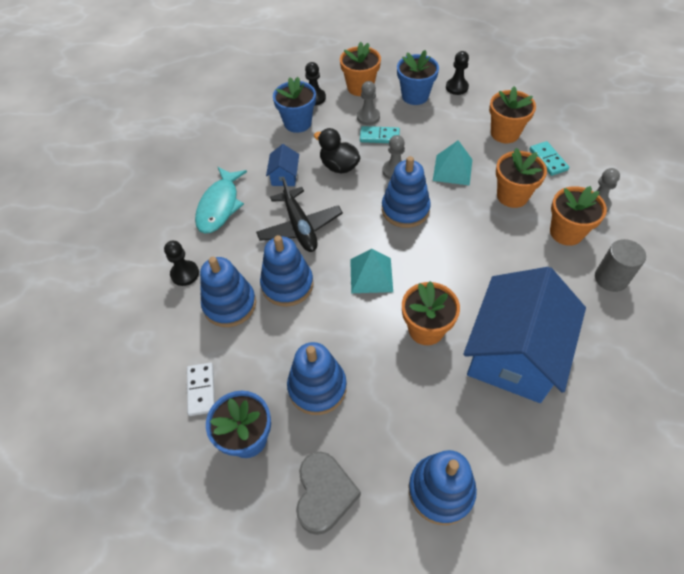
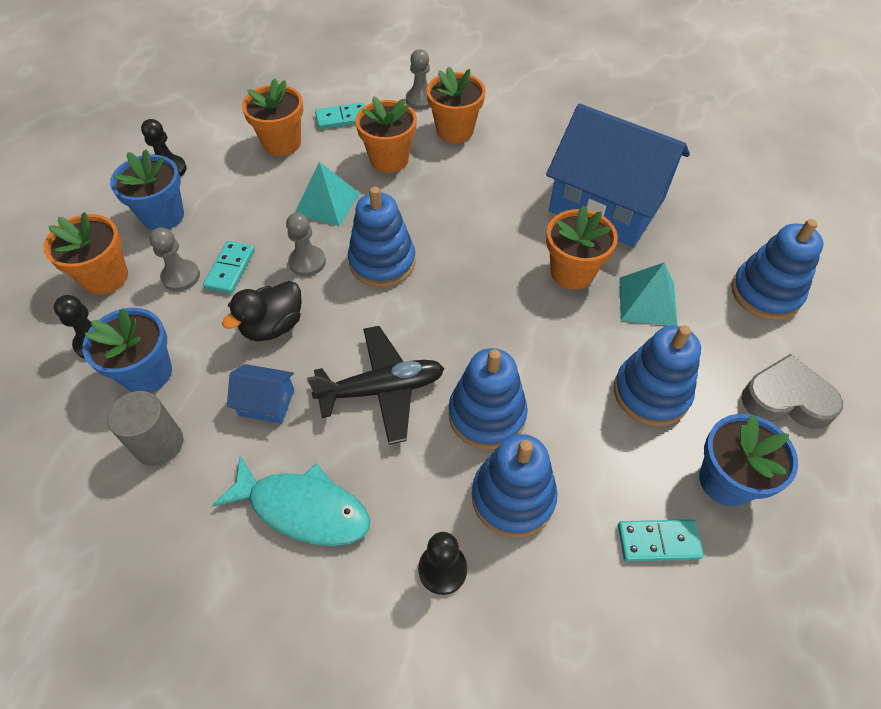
camera: 85 degrees left, 0 degrees up
white domino [187,362,215,416] -> turquoise domino [618,519,704,561]
turquoise pyramid [350,249,393,293] -> turquoise pyramid moved to [619,262,678,326]
grey cylinder [595,239,646,292] -> grey cylinder moved to [107,391,183,466]

